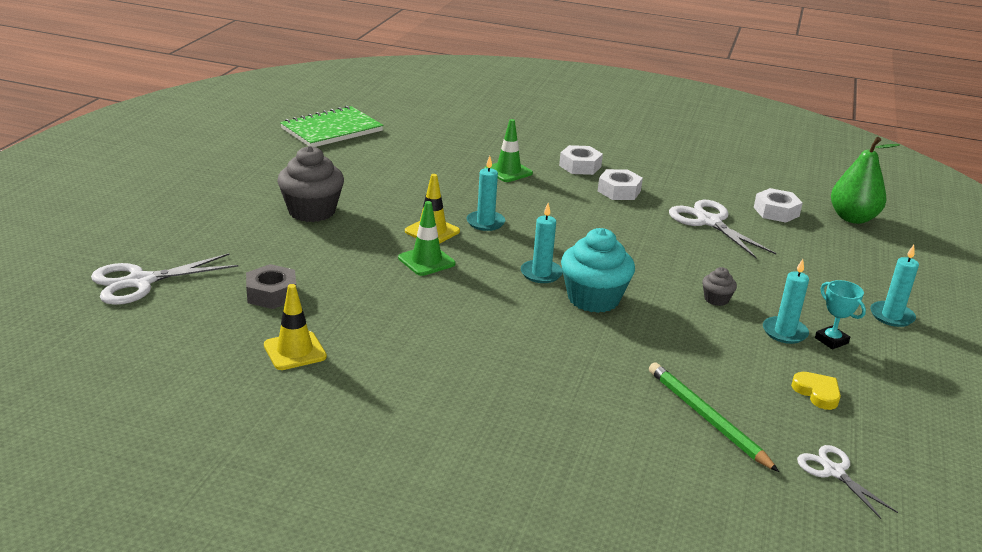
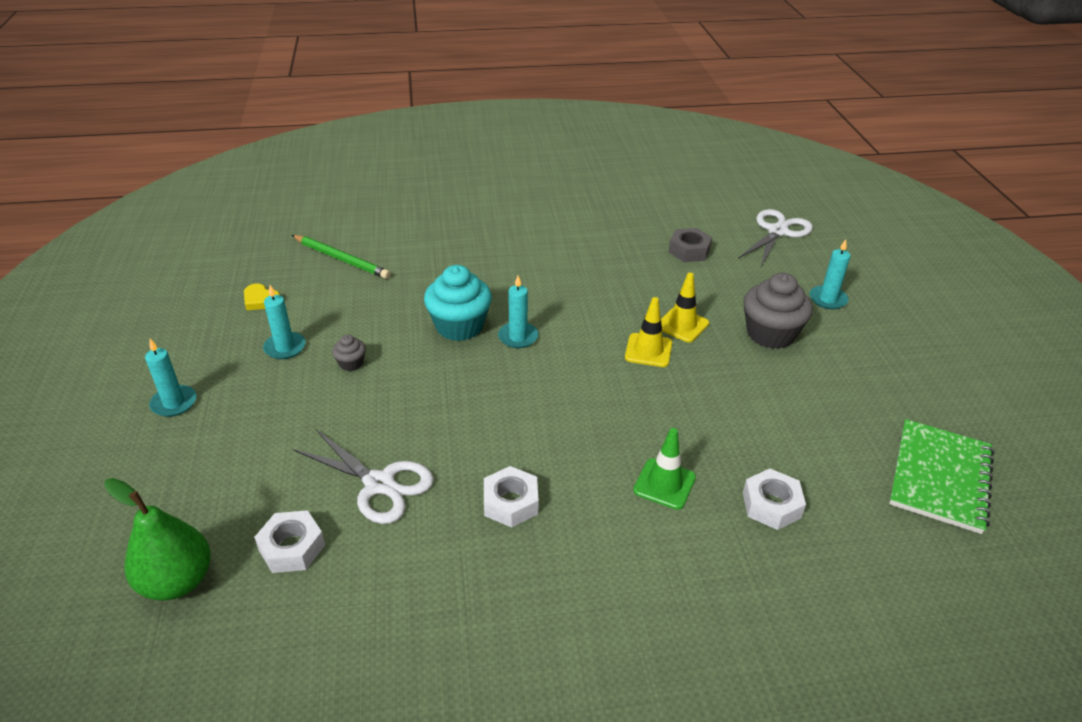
camera: 155 degrees right, 10 degrees up
yellow traffic cone [264,284,327,370] -> yellow traffic cone moved to [661,273,709,342]
green traffic cone [398,201,455,276] -> none
turquoise candle [466,156,505,231] -> turquoise candle moved to [810,239,851,309]
white nut [559,145,603,175] -> white nut moved to [743,469,806,530]
white scissors [797,445,898,519] -> none
turquoise trophy [815,280,866,349] -> none

